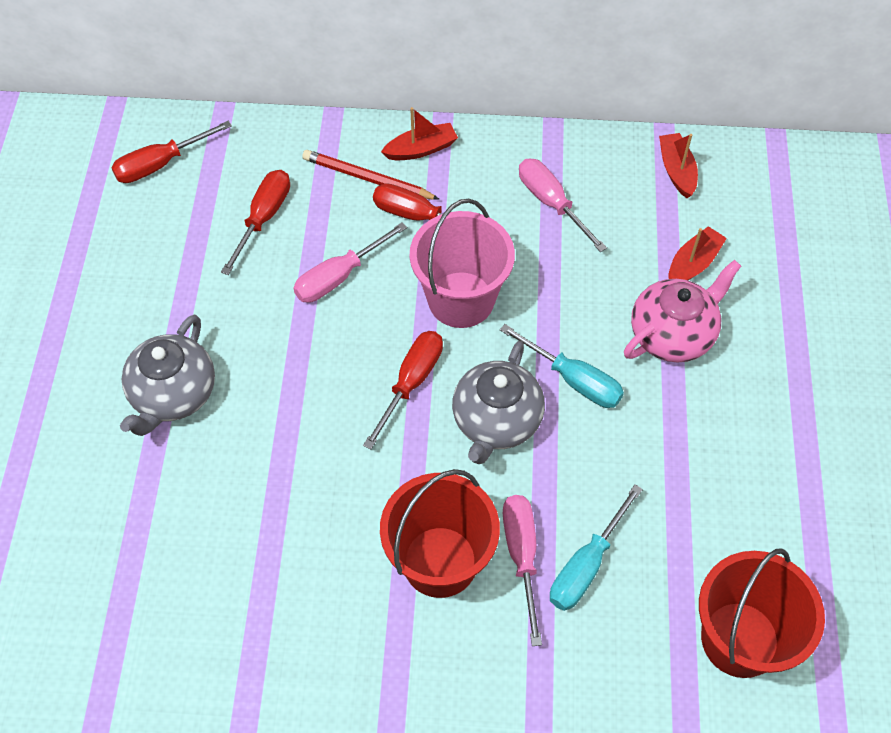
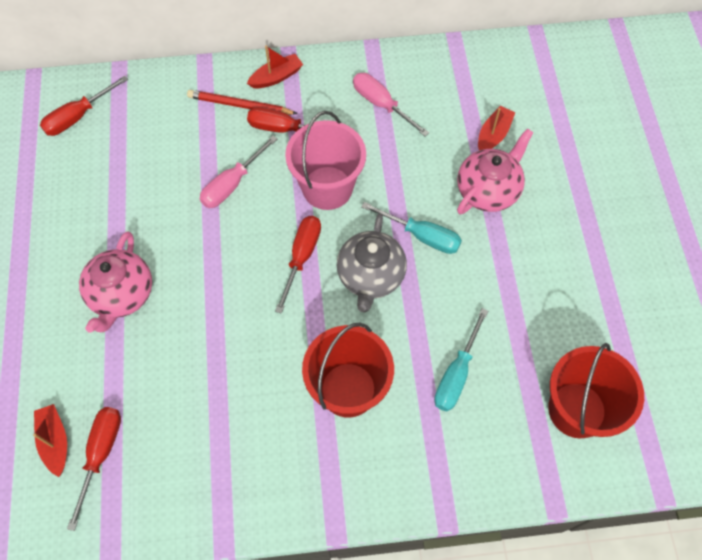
camera: 10 degrees left, 5 degrees up
grey teapot [120,314,215,436] -> pink teapot [79,231,152,333]
red screwdriver [221,170,290,275] -> red screwdriver moved to [67,407,121,531]
pink screwdriver [503,495,542,646] -> none
red boat [659,133,698,198] -> red boat moved to [33,404,67,477]

